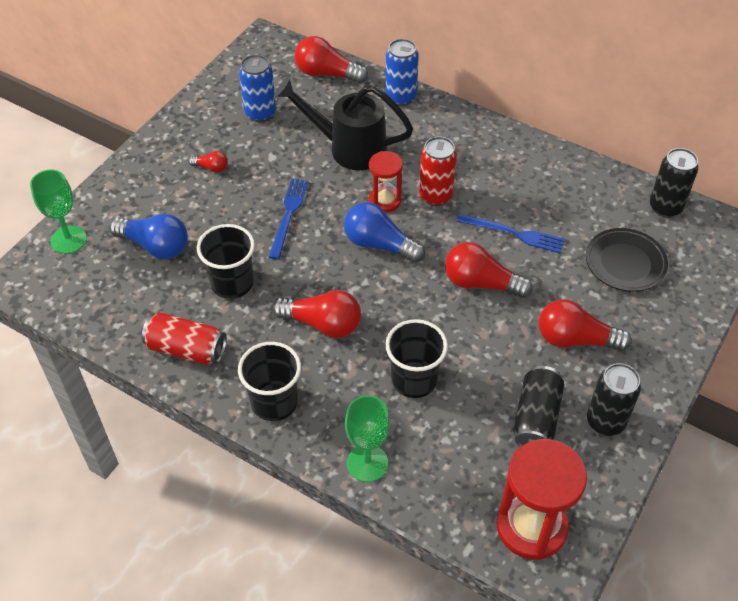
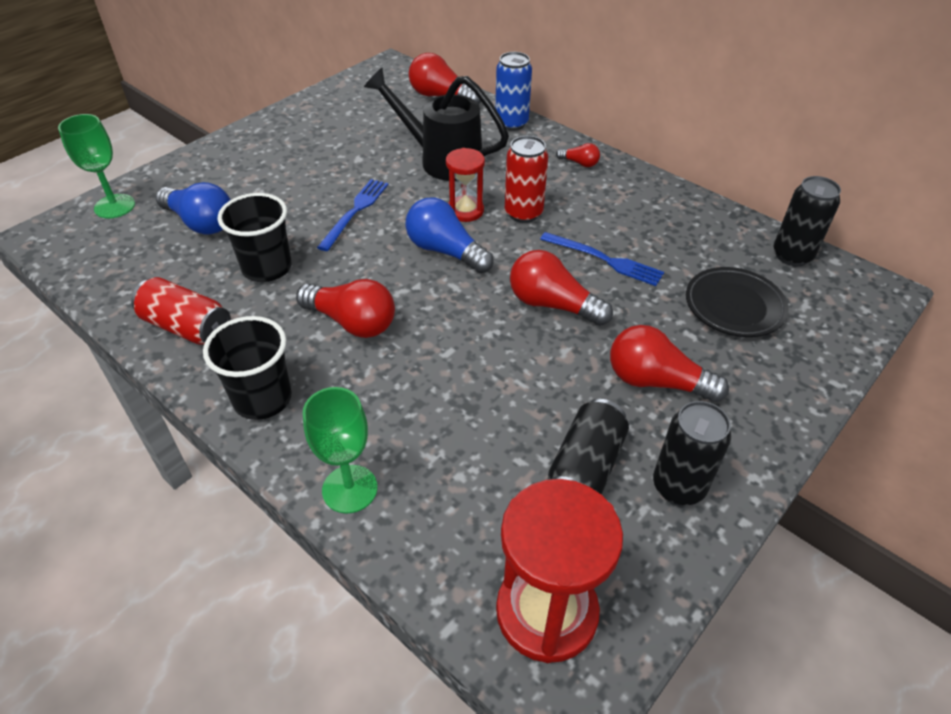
camera: 10 degrees right, 5 degrees down
red light bulb [188,151,228,172] -> red light bulb moved to [556,143,600,167]
blue can [239,55,276,122] -> none
black cup [385,319,448,398] -> none

